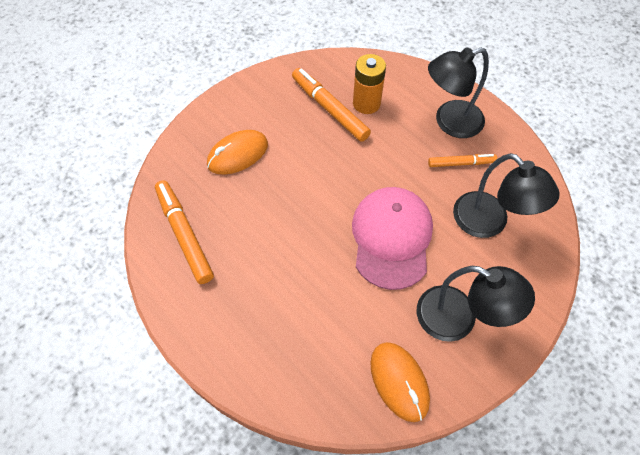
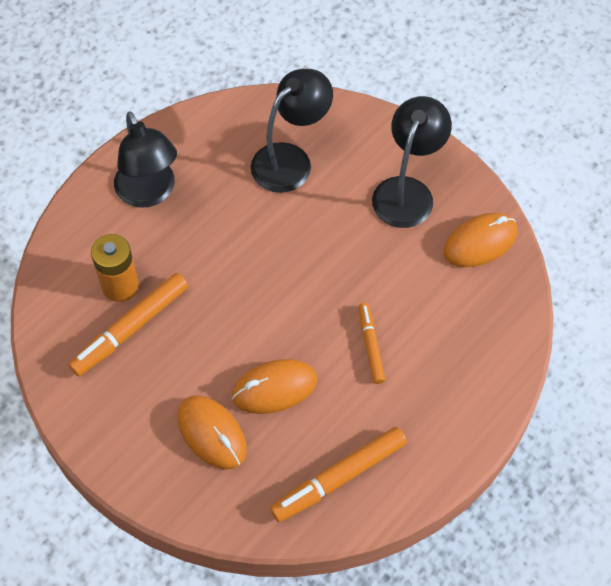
camera: 95 degrees left, 0 degrees up
pink cap [352,187,433,290] -> none
orange marker [428,154,497,167] -> orange marker moved to [359,303,385,384]
none -> orange mouse [232,359,317,414]

